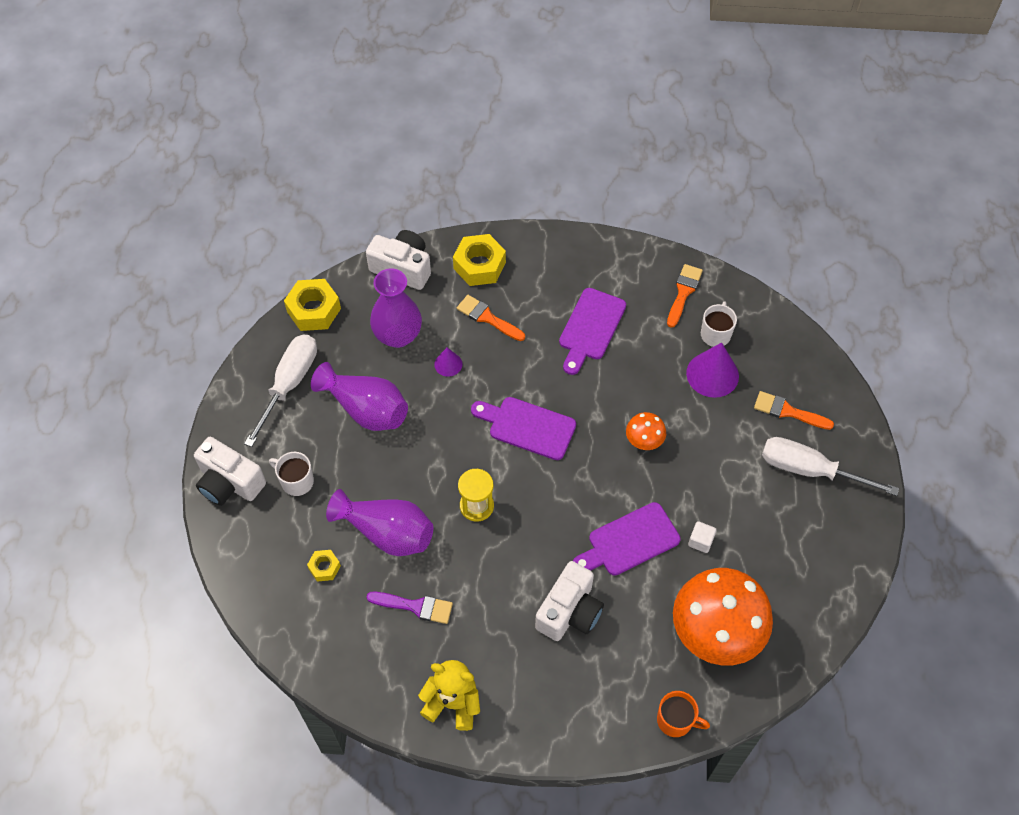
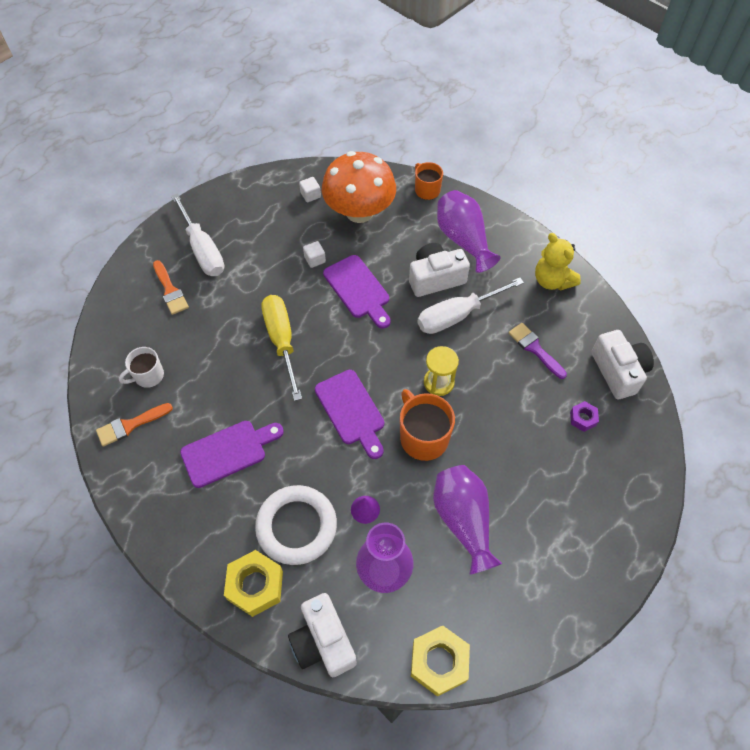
camera: 140 degrees left, 0 degrees up
white camera [194,437,266,506] -> white camera moved to [591,330,654,399]
white screwdriver [244,335,317,447] -> white screwdriver moved to [417,277,524,334]
white mug [269,452,314,496] -> none
yellow nut [307,550,341,582] -> purple nut [570,401,599,432]
purple vase [326,489,433,556] -> purple vase moved to [437,190,501,273]
orange brush [457,295,525,341] -> white ring [255,485,337,565]
purple cutting board [573,502,680,576] -> purple cutting board turned 45 degrees clockwise [323,255,391,329]
orange mushroom [626,412,666,450] -> yellow screwdriver [261,295,302,401]
purple cone [686,342,739,398] -> none
none -> white cube [299,177,321,202]
none -> orange mug [400,389,455,461]

